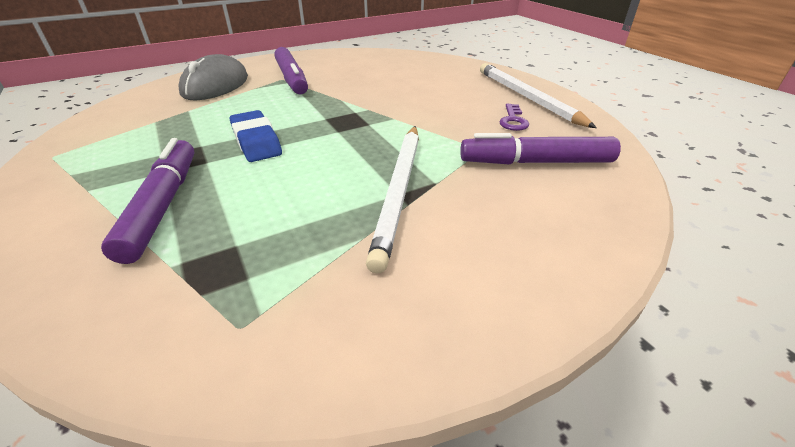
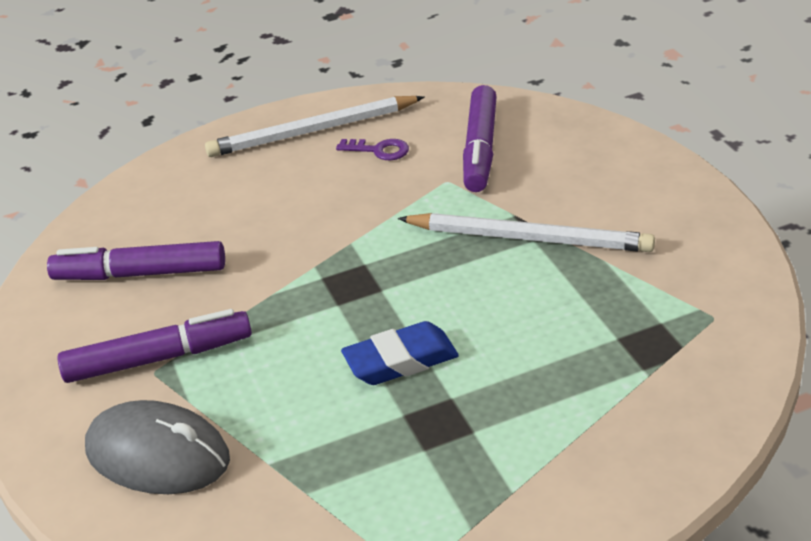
camera: 80 degrees left, 0 degrees up
purple marker [101,138,195,264] -> purple marker moved to [47,241,225,280]

